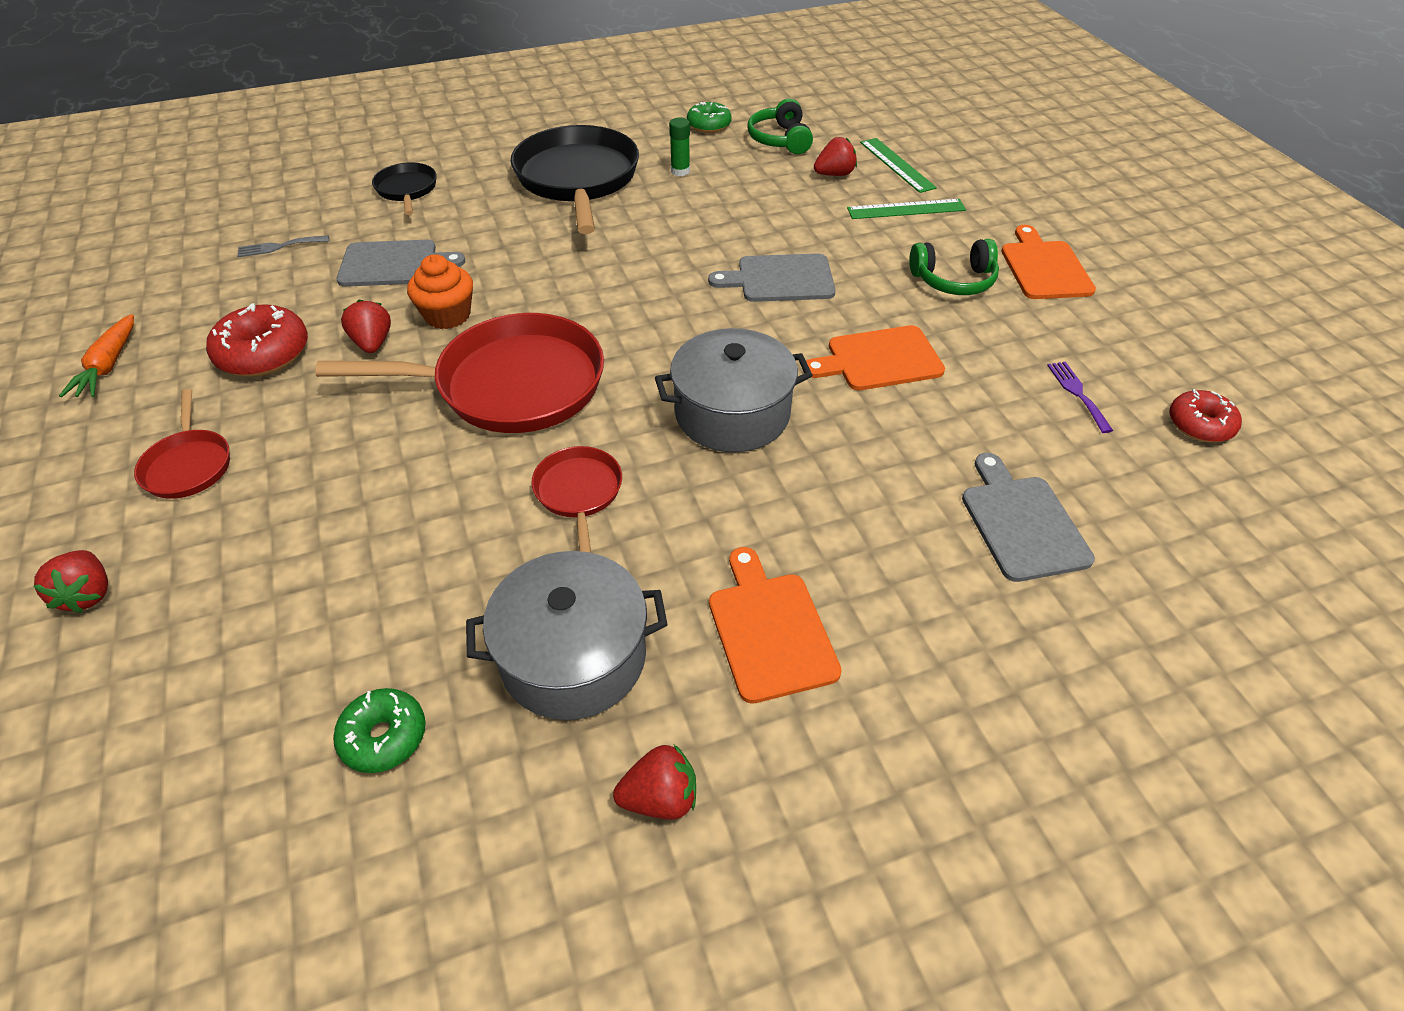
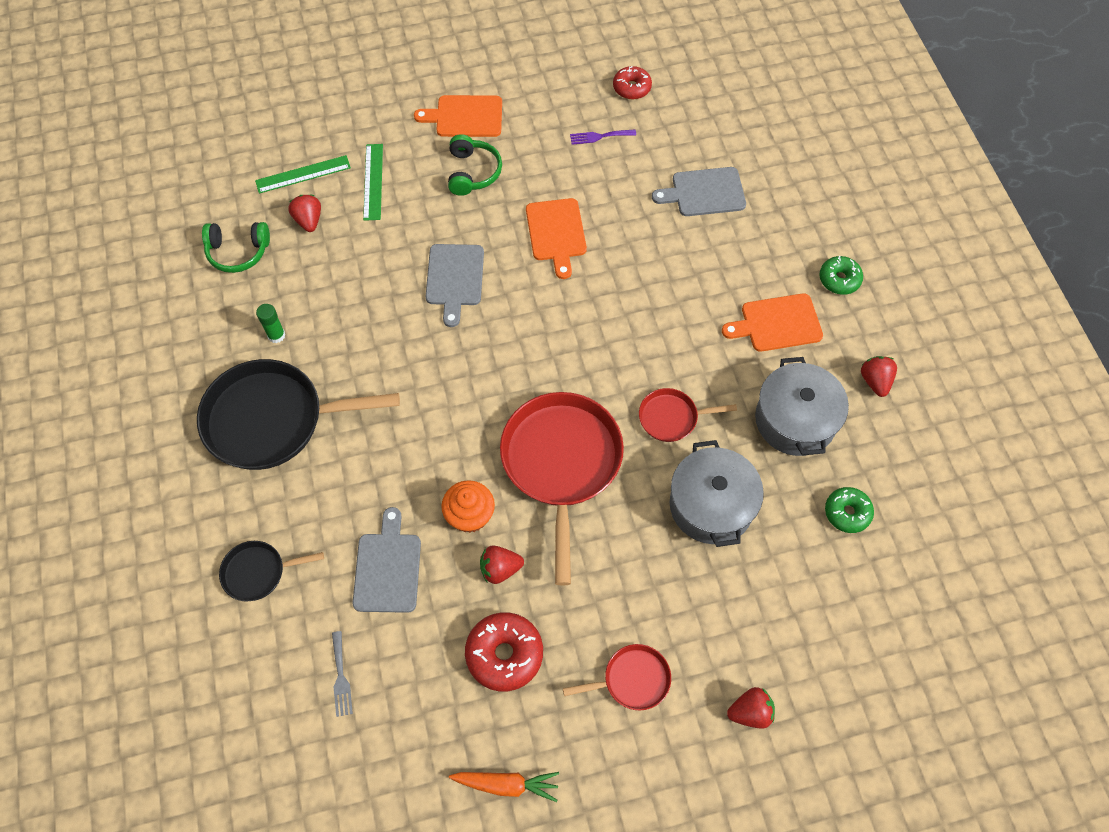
camera: 85 degrees left, 15 degrees up
grey pot [655,328,813,452] -> grey pot moved to [670,440,764,547]
green donut [687,102,732,133] -> green donut moved to [819,256,863,295]

